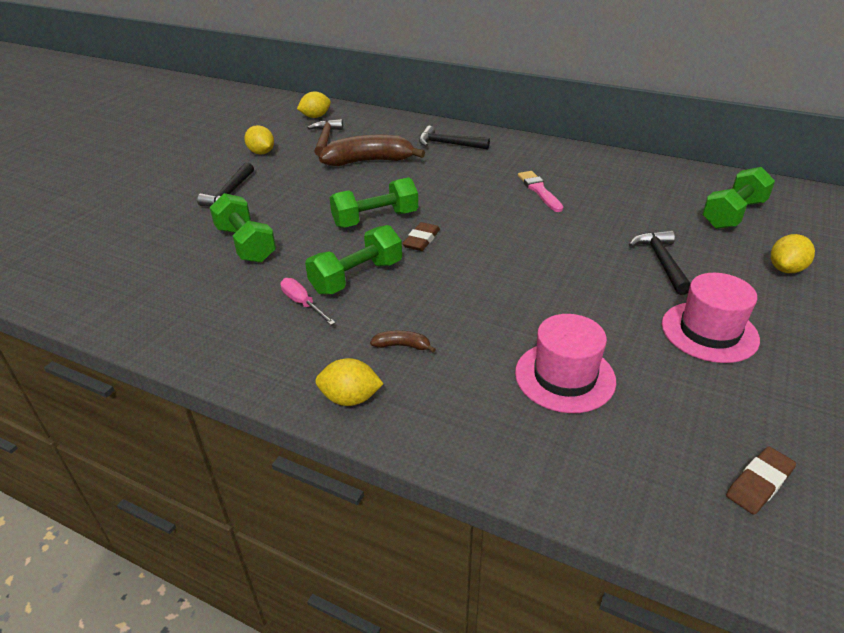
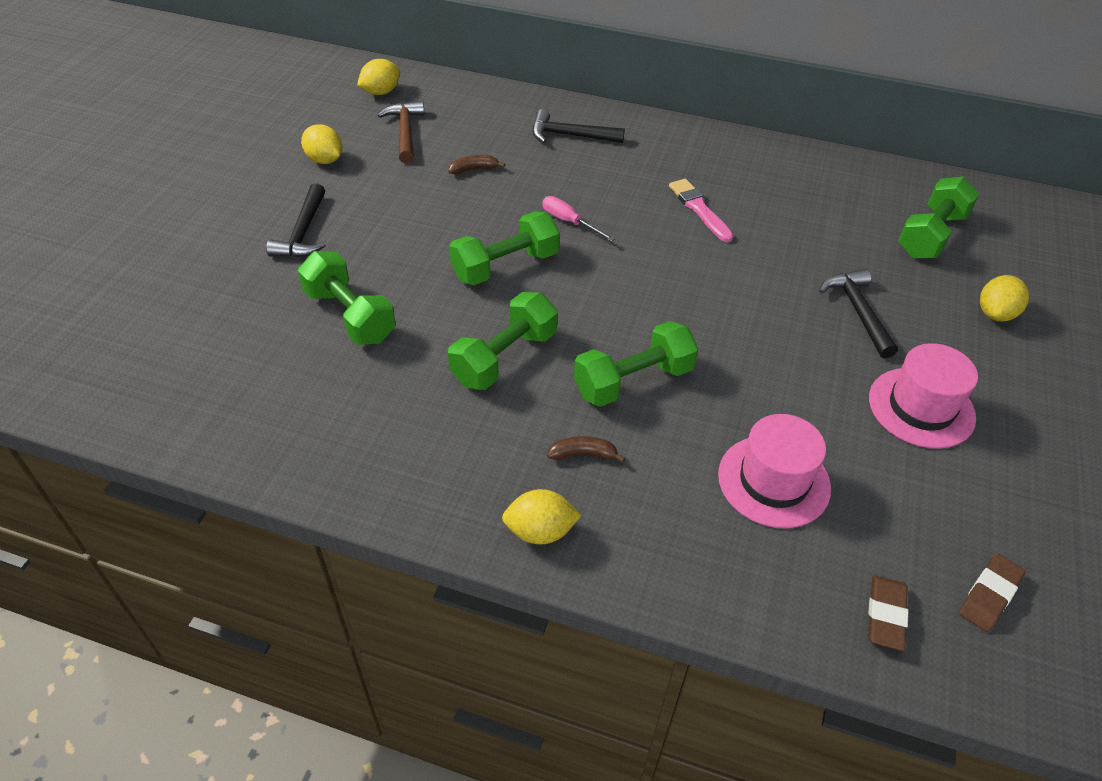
camera: 10 degrees left, 10 degrees up
pink screwdriver [280,278,336,325] -> pink screwdriver moved to [542,196,615,242]
brown banana [319,135,425,166] -> brown banana [448,155,505,174], size x0.42
brown eraser [402,222,440,251] -> brown eraser moved to [868,576,908,651]
none -> green dumbbell [574,321,698,407]

